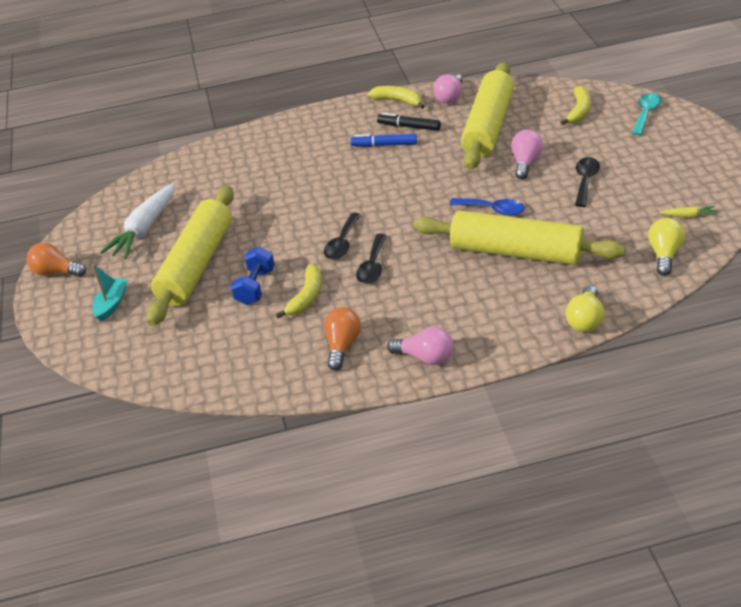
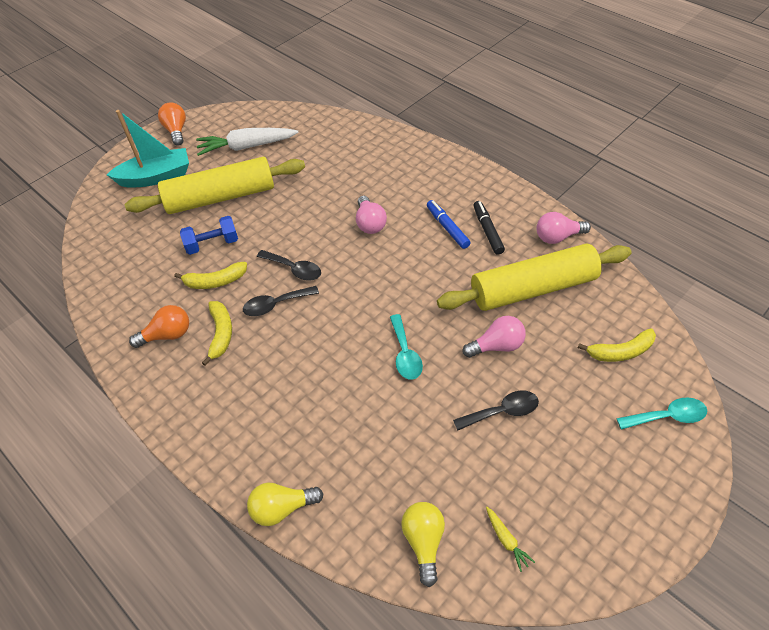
camera: 55 degrees right, 10 degrees up
turquoise boat [92,264,128,322] -> turquoise boat [107,110,189,187], size x1.72
black spoon [324,212,361,260] -> black spoon turned 135 degrees counterclockwise [257,250,321,281]
yellow banana [367,86,424,109] -> yellow banana moved to [202,301,232,366]
pink light bulb [387,327,453,365] -> pink light bulb moved to [356,196,387,234]
yellow rolling pin [413,210,626,265] -> none
blue spoon [450,198,525,216] -> turquoise spoon [390,314,423,380]
yellow light bulb [648,218,685,276] -> yellow light bulb turned 75 degrees counterclockwise [401,502,445,587]

